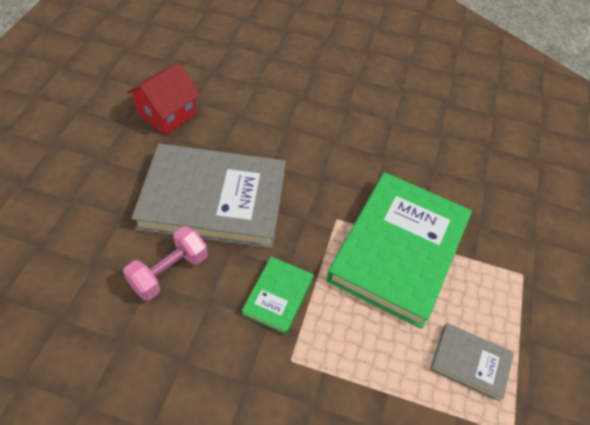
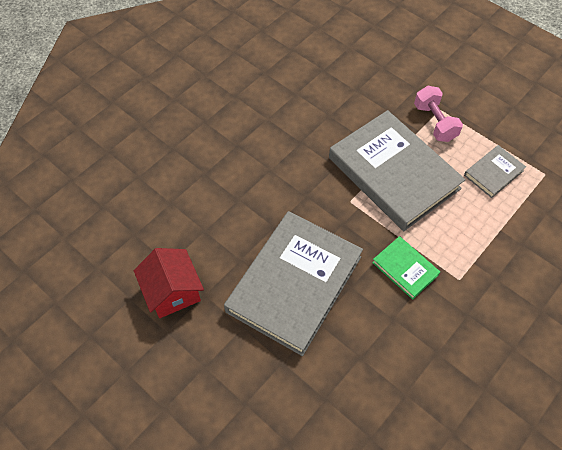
camera: 60 degrees left, 5 degrees up
pink dumbbell [123,226,208,301] -> pink dumbbell moved to [414,86,463,142]
green book [326,172,472,329] -> grey book [329,110,466,231]

